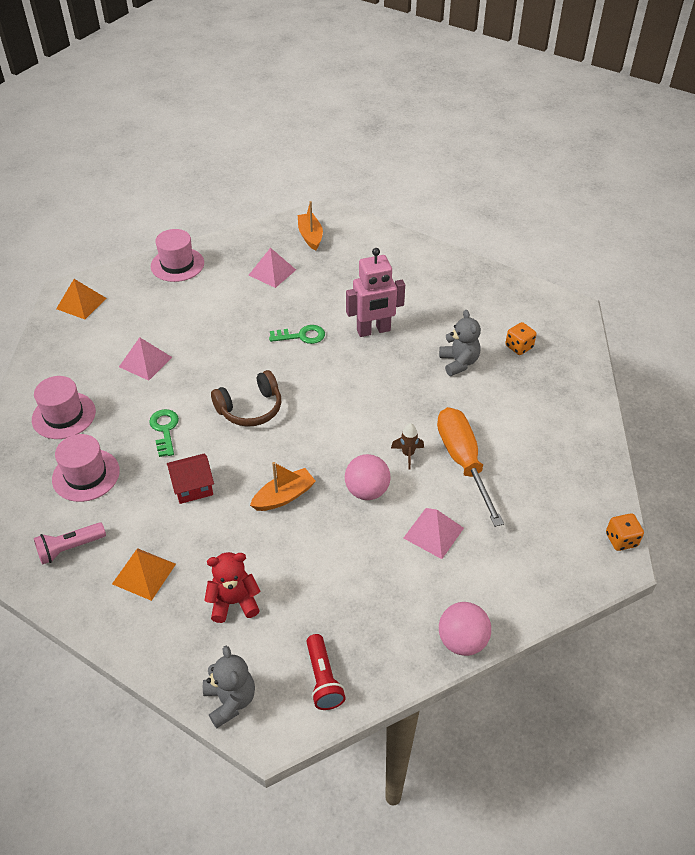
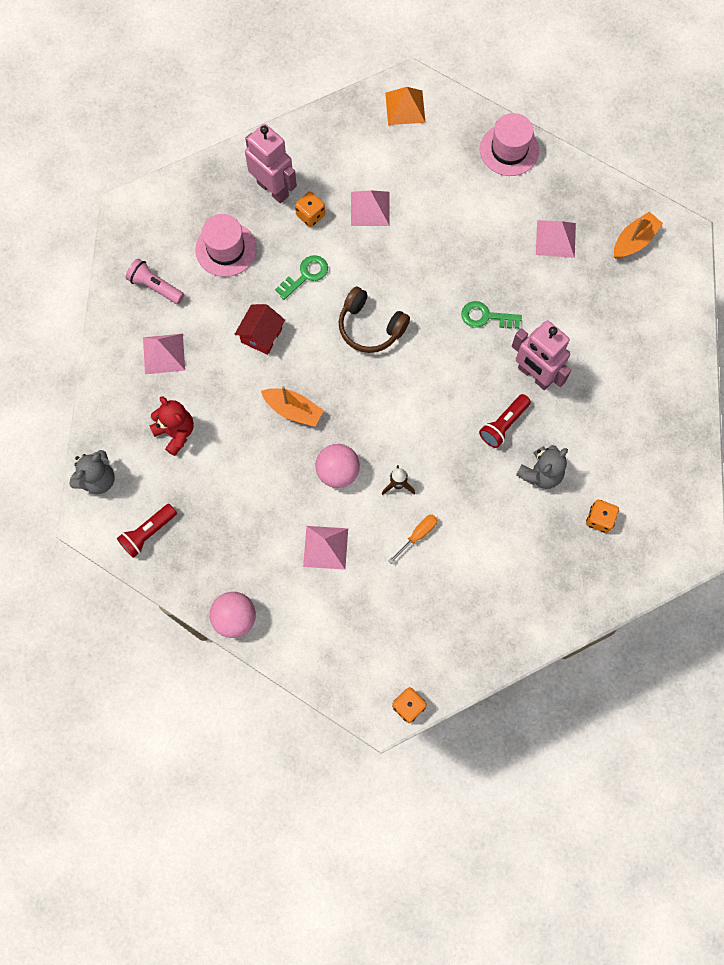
camera: 60 degrees right, 25 degrees up
pink hat [32,376,96,439] -> pink robot [245,124,297,203]
orange pyramid [112,548,176,601] -> pink pyramid [143,334,185,374]
red house [167,453,214,504] -> red house turned 75 degrees clockwise [235,304,285,355]
green key [269,325,325,344] -> green key turned 135 degrees clockwise [461,301,522,329]
orange screwdriver [437,407,504,527] -> orange screwdriver [389,514,438,564], size x0.45
none -> orange dice [295,192,325,227]
none -> red flashlight [479,394,531,448]

